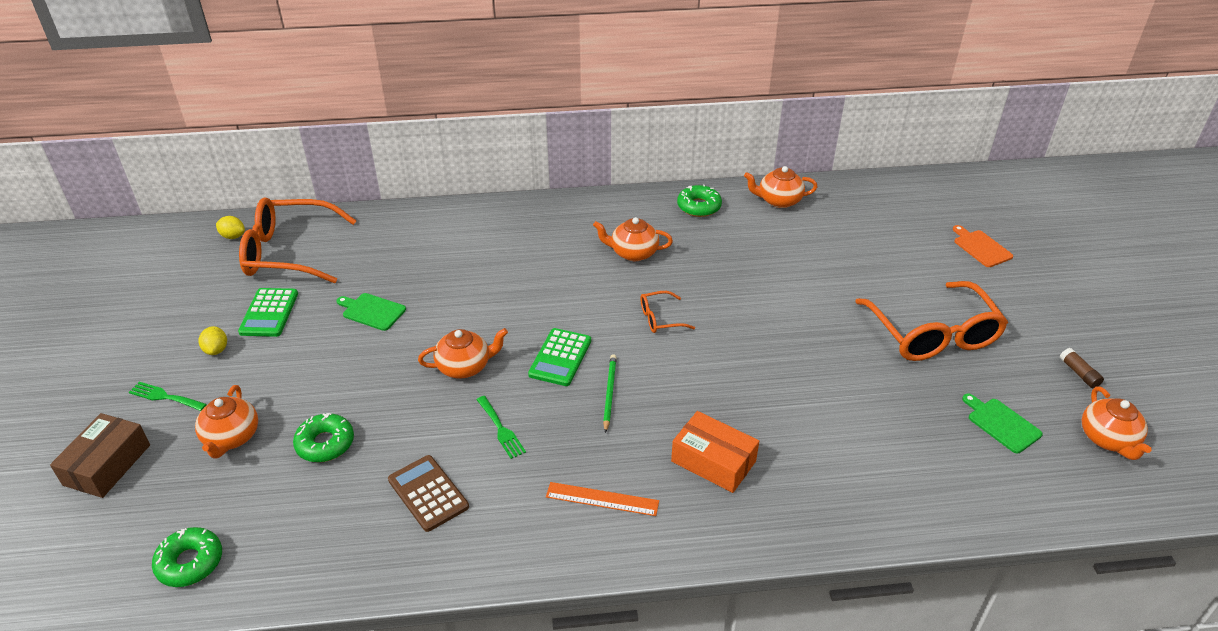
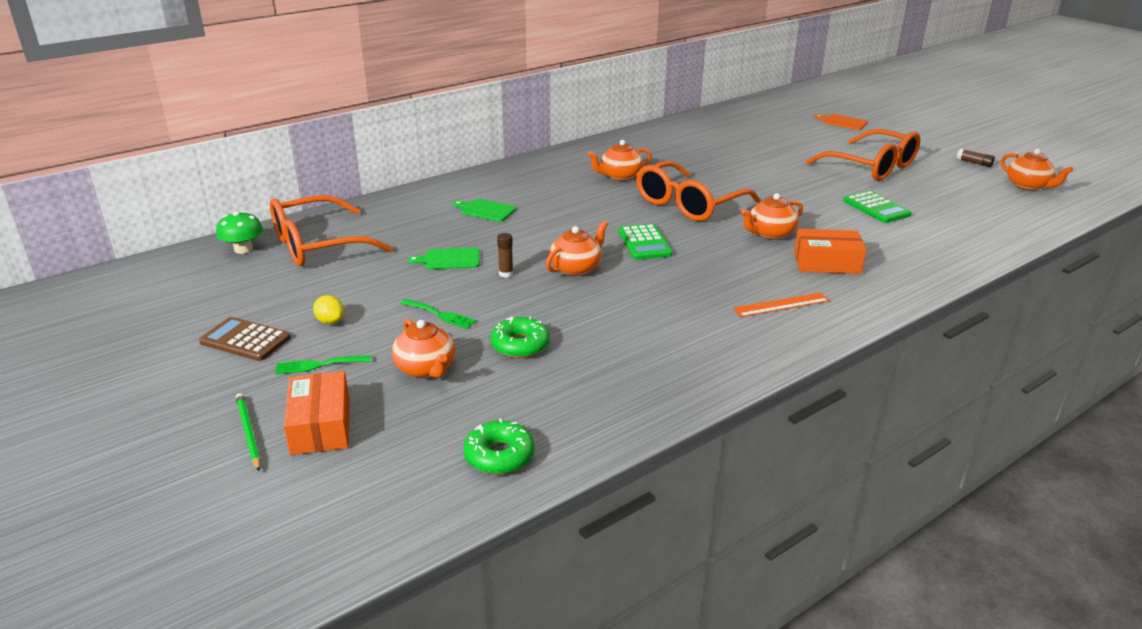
camera: 30 degrees left, 10 degrees down
brown box [50,413,150,498] -> orange box [284,371,349,455]
yellow lemon [216,216,245,239] -> green mushroom [216,211,263,254]
green calculator [238,288,298,337] -> green calculator moved to [843,191,912,223]
brown calculator [388,455,469,532] -> brown calculator moved to [199,317,291,361]
green fork [476,396,526,459] -> green fork moved to [400,299,476,329]
green pencil [603,354,617,433] -> green pencil moved to [236,393,261,471]
orange glasses [640,291,695,333] -> orange glasses [636,161,760,221], size x2.21
green donut [677,184,722,217] -> none
orange teapot [744,166,817,208] -> orange teapot moved to [741,193,803,240]
green cutting board [962,394,1043,453] -> green cutting board moved to [453,199,516,222]
none -> brown glue stick [497,233,513,278]

